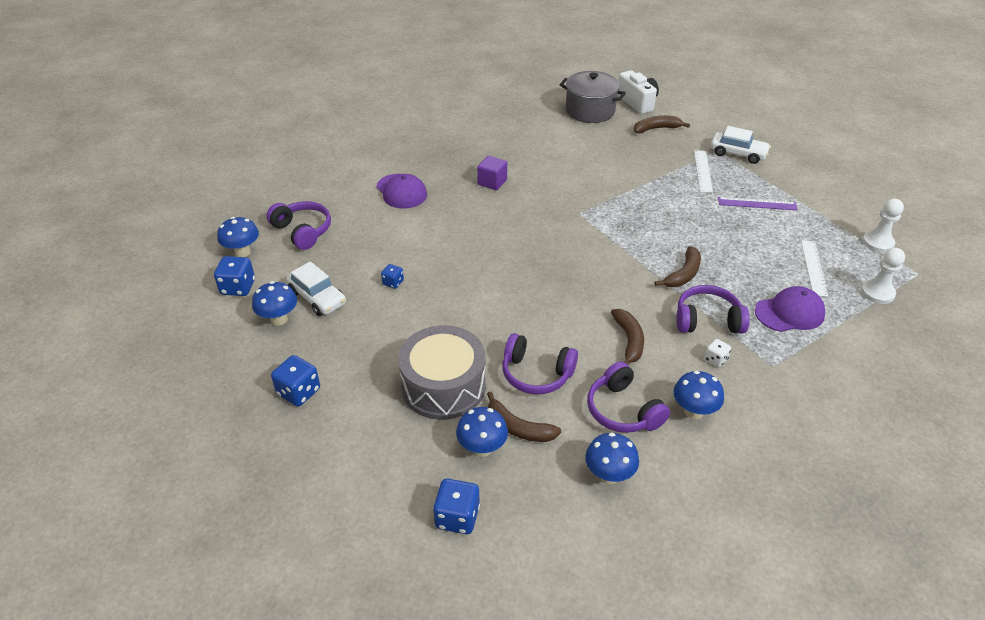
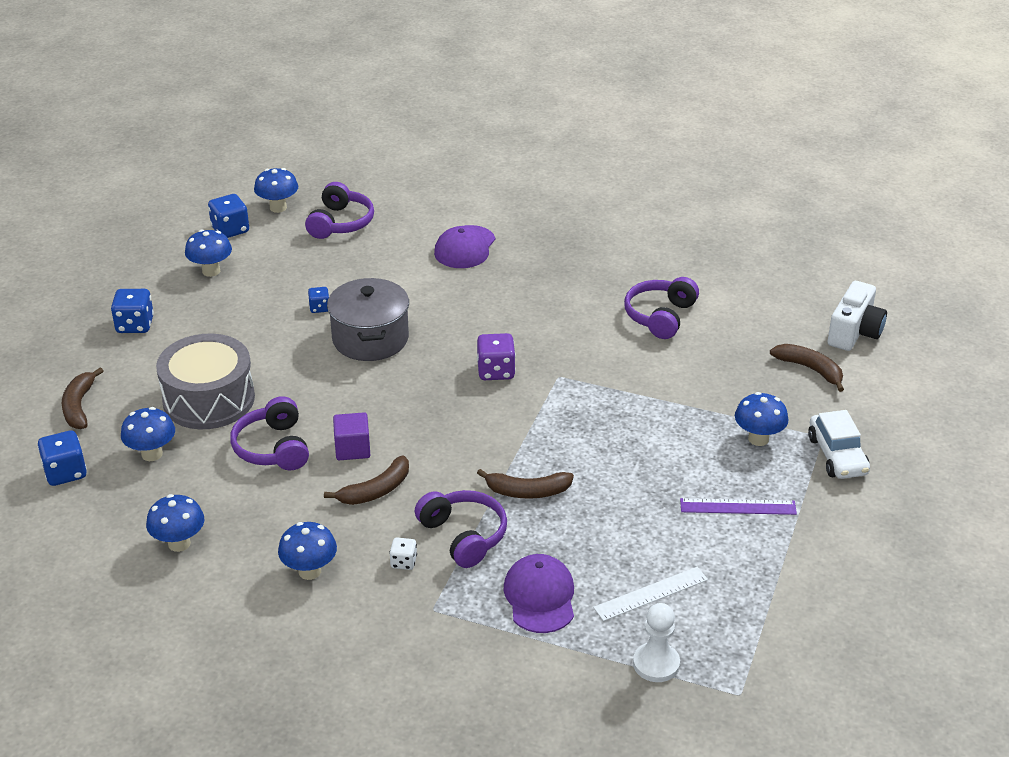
camera: 55 degrees right, 5 degrees down
white car [286,261,346,316] -> none
purple cube [477,156,507,190] -> purple cube moved to [333,412,370,460]
brown banana [487,391,561,442] -> brown banana moved to [62,367,104,429]
grey pot [560,71,626,123] -> grey pot moved to [327,278,409,361]
purple headphones [587,362,670,433] -> purple headphones moved to [624,277,699,339]
white ruler [694,150,713,193] -> blue mushroom [735,392,788,446]
purple ruler [718,197,798,210] -> purple ruler turned 60 degrees counterclockwise [680,498,797,515]
purple cap [755,286,826,332] -> purple cap turned 135 degrees counterclockwise [504,554,574,633]
white pawn [862,199,904,253] -> none
none -> purple dice [477,333,516,380]

